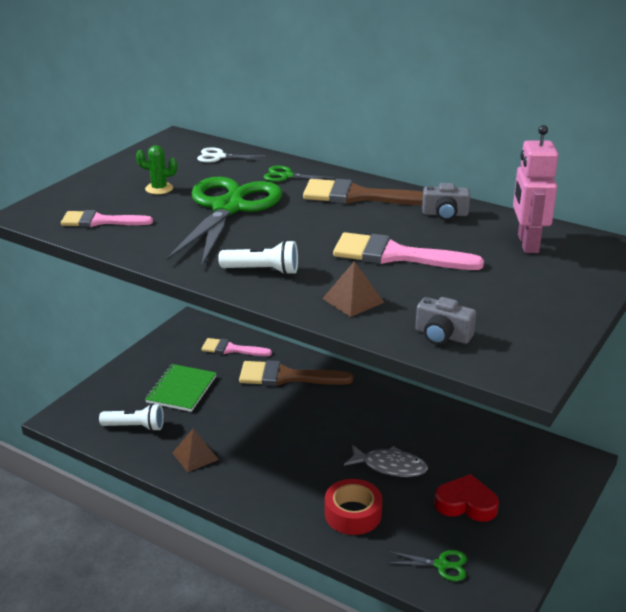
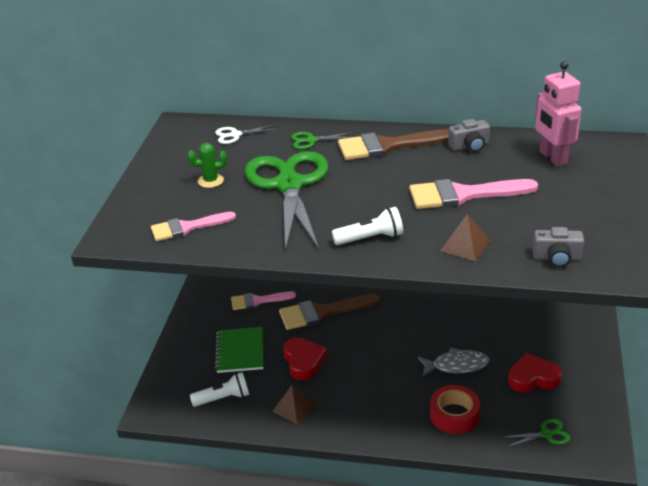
camera: 20 degrees left, 5 degrees up
none -> red heart [283,338,327,380]

